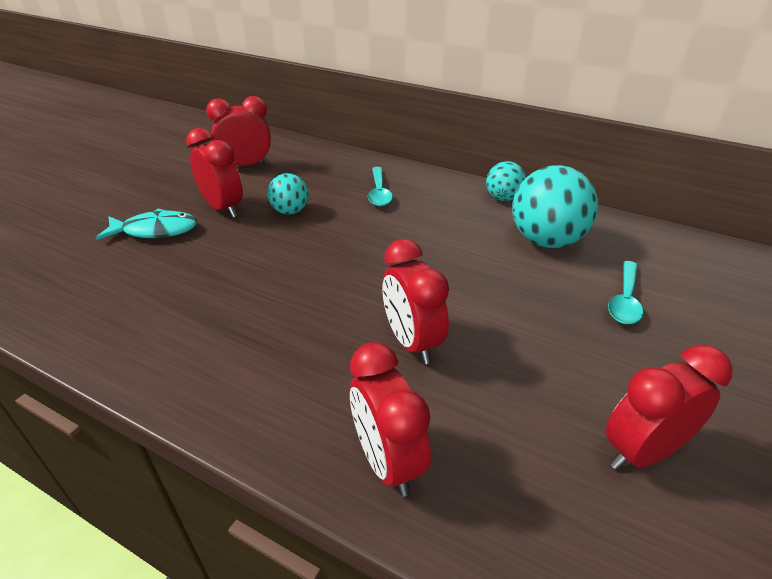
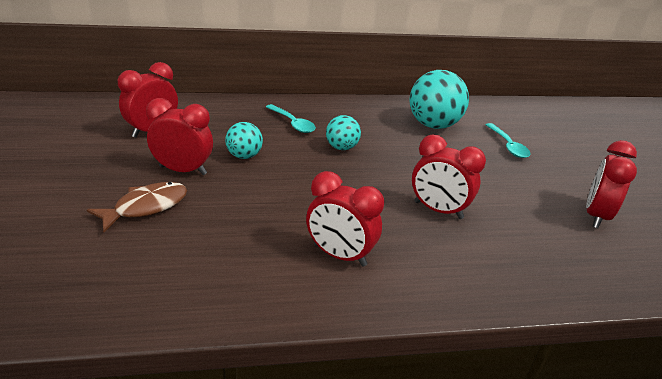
camera: 40 degrees left, 5 degrees down
turquoise fish [96,209,197,240] -> brown fish [87,182,187,232]
red clock [350,342,431,497] -> red clock moved to [306,171,384,266]
turquoise ball [486,161,526,201] -> turquoise ball moved to [326,115,361,150]

